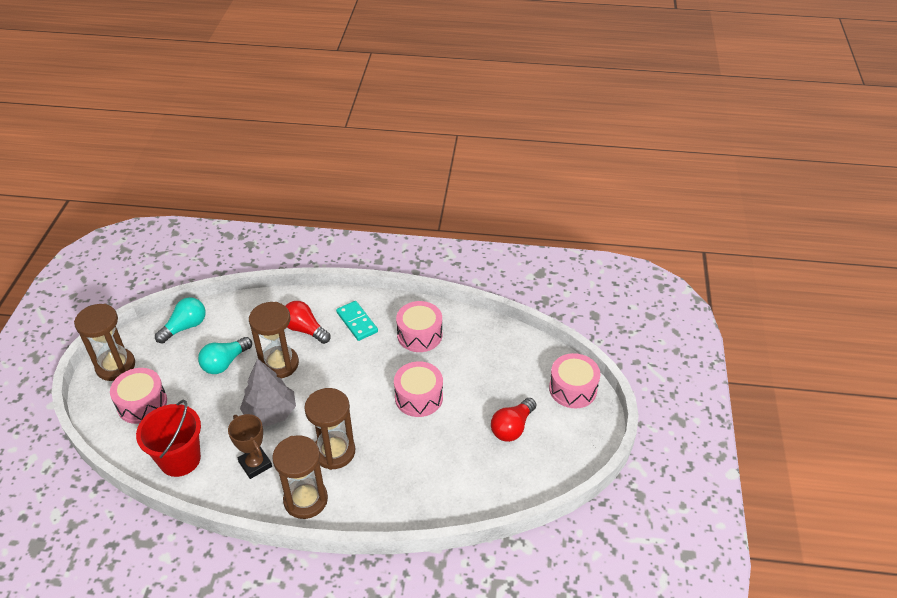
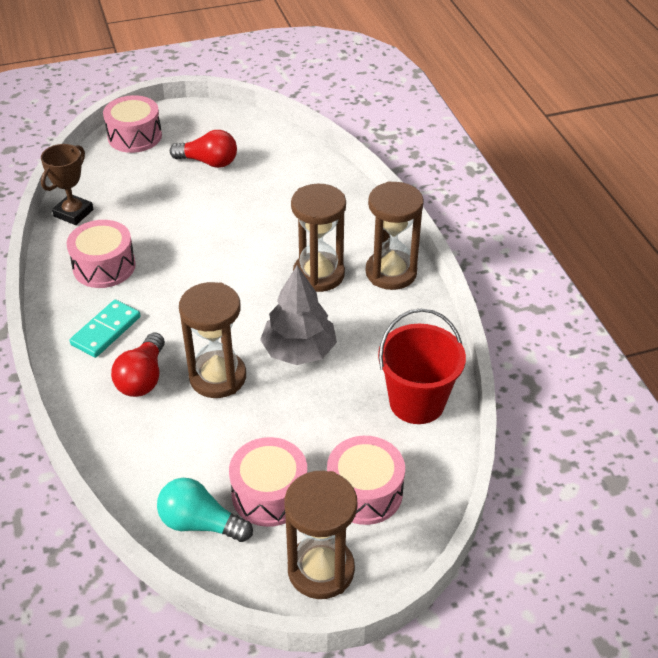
camera: 115 degrees left, 0 degrees up
turquoise light bulb [198,337,252,374] -> none
brown trophy [228,414,272,479] -> brown trophy moved to [41,144,94,225]
pink drum [394,361,443,417] -> pink drum moved to [229,437,307,527]

